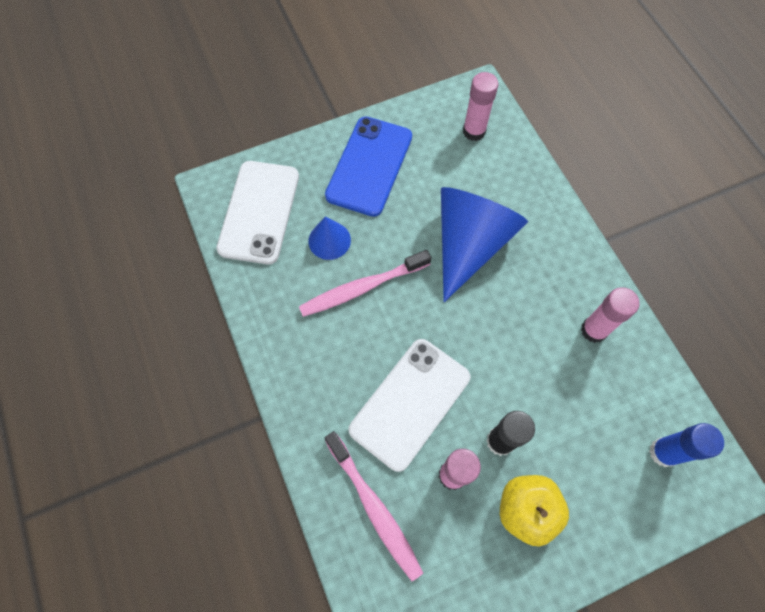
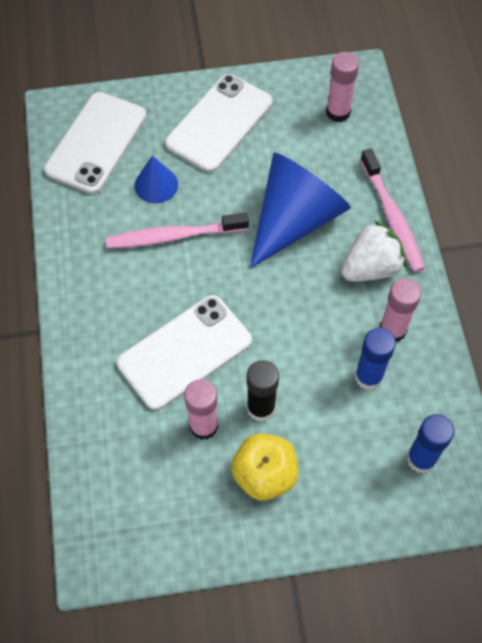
camera: 15 degrees right, 5 degrees down
blue phone [325,116,412,217] -> white phone [165,74,272,172]
pink toothbrush [325,431,423,581] -> pink toothbrush moved to [360,148,425,272]
none -> white strawberry [341,221,406,281]
none -> blue glue stick [355,328,396,390]

